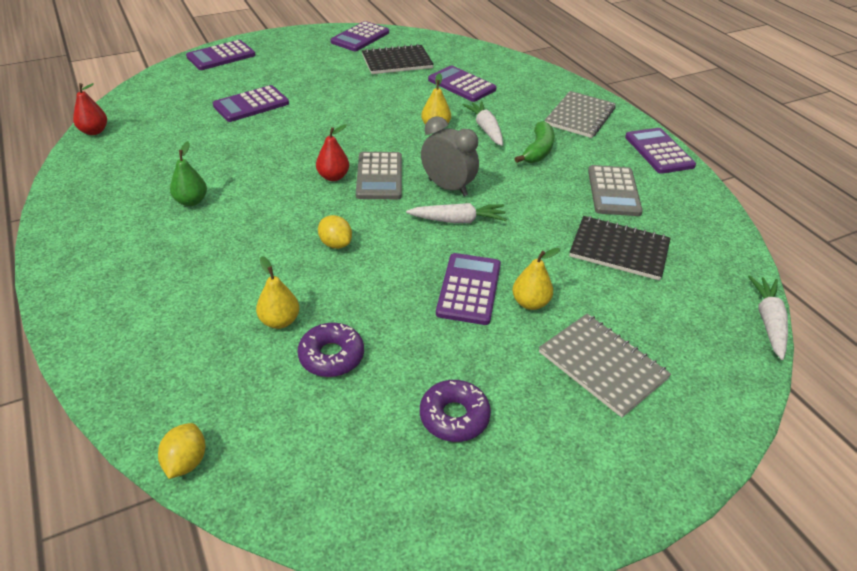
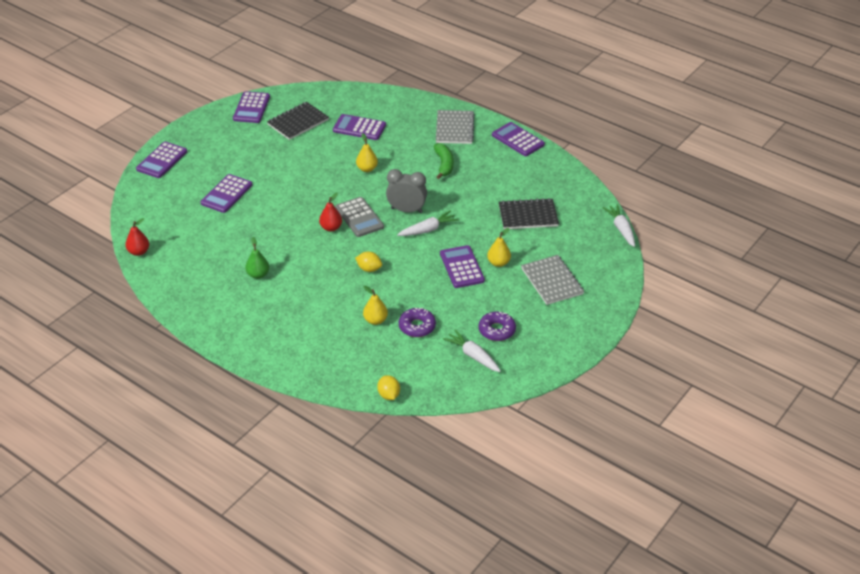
camera: 25 degrees left, 0 degrees up
white carrot [463,101,503,146] -> white carrot moved to [443,329,501,372]
grey notebook [539,314,671,418] -> grey notebook turned 45 degrees clockwise [521,255,584,305]
grey calculator [588,165,643,216] -> none

